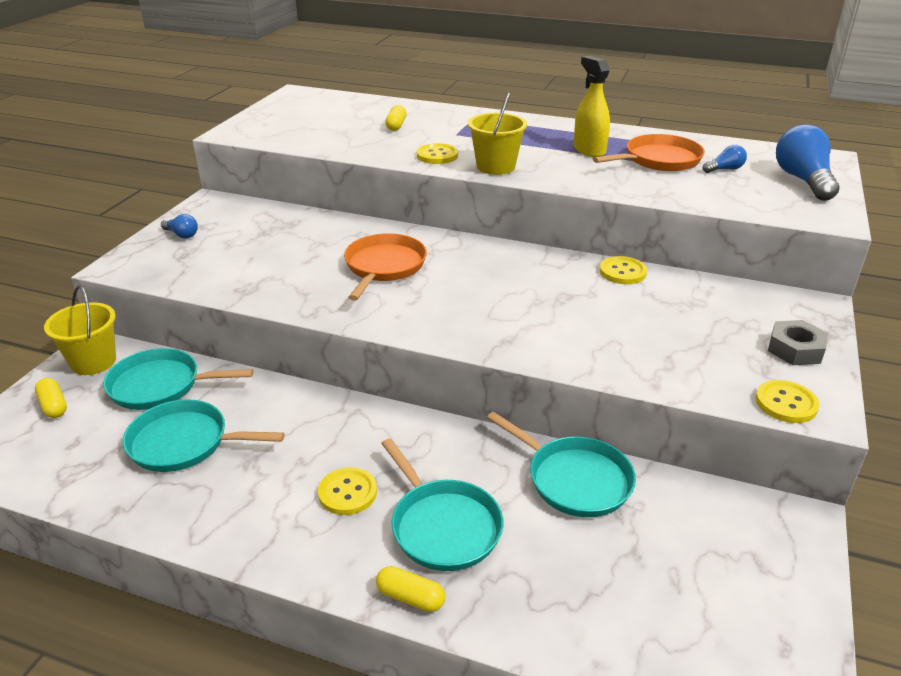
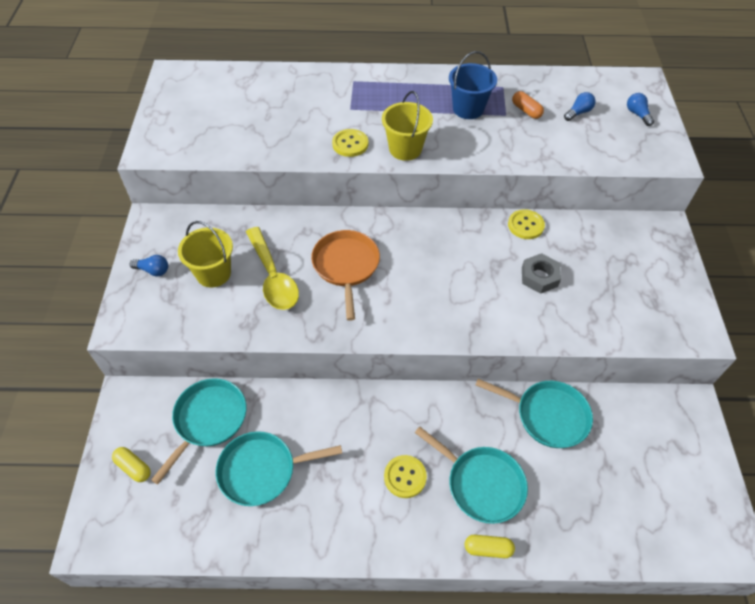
camera: 20 degrees left, 20 degrees up
yellow bucket [44,286,116,375] -> yellow bucket moved to [178,221,233,288]
turquoise pan [103,348,253,410] -> turquoise pan turned 135 degrees clockwise [151,378,246,484]
yellow capsule [385,105,407,131] -> none
yellow spray bottle [574,56,610,157] -> blue bucket [449,51,497,119]
orange pan [593,134,705,171] -> orange capsule [512,91,544,119]
yellow button [755,380,819,423] -> none
grey nut [768,320,828,365] -> grey nut moved to [522,253,561,294]
blue light bulb [776,124,839,201] -> blue light bulb [627,93,654,126], size x0.49
none -> yellow spoon [246,227,299,310]

